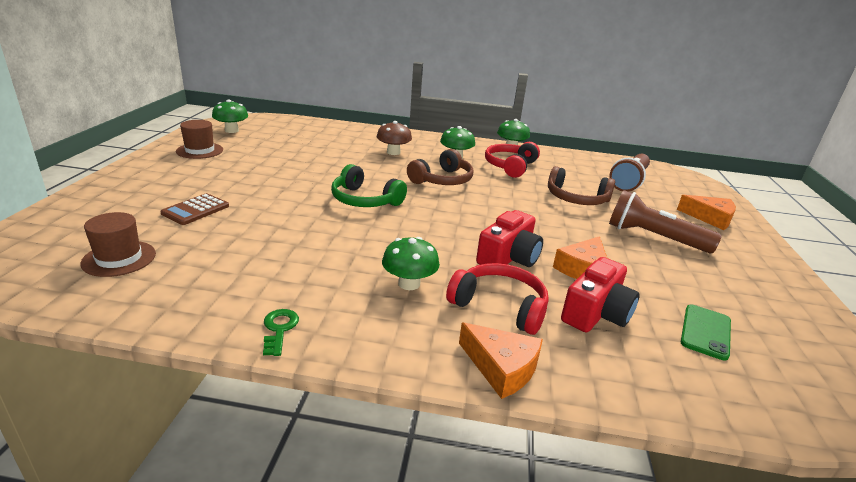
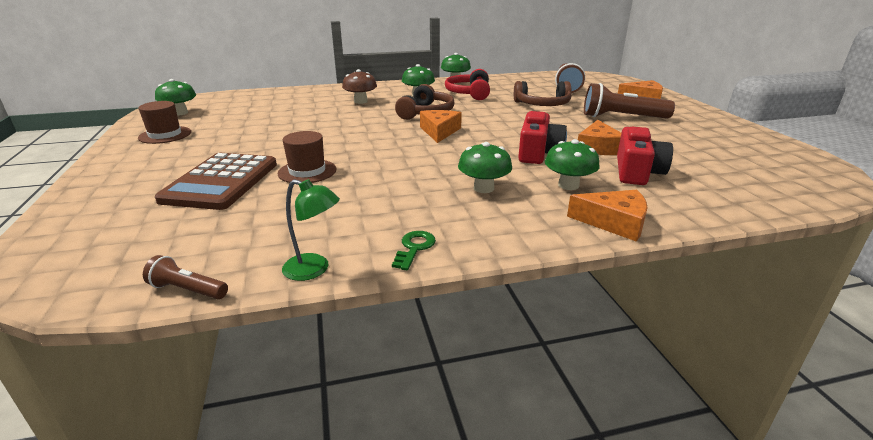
camera: 20 degrees left, 0 degrees up
brown hat [80,212,156,277] -> brown hat moved to [278,131,337,183]
brown calculator [160,193,229,225] -> brown calculator [155,153,277,210], size x1.82
green key [263,309,299,356] -> green key turned 45 degrees clockwise [392,231,436,270]
green headphones [331,164,407,207] -> none
red headphones [446,263,549,335] -> green mushroom [545,139,600,190]
green phone [681,304,731,361] -> none
none -> brown flashlight [143,255,228,299]
none -> green lamp [282,179,340,281]
none -> orange cheese [420,110,462,143]

